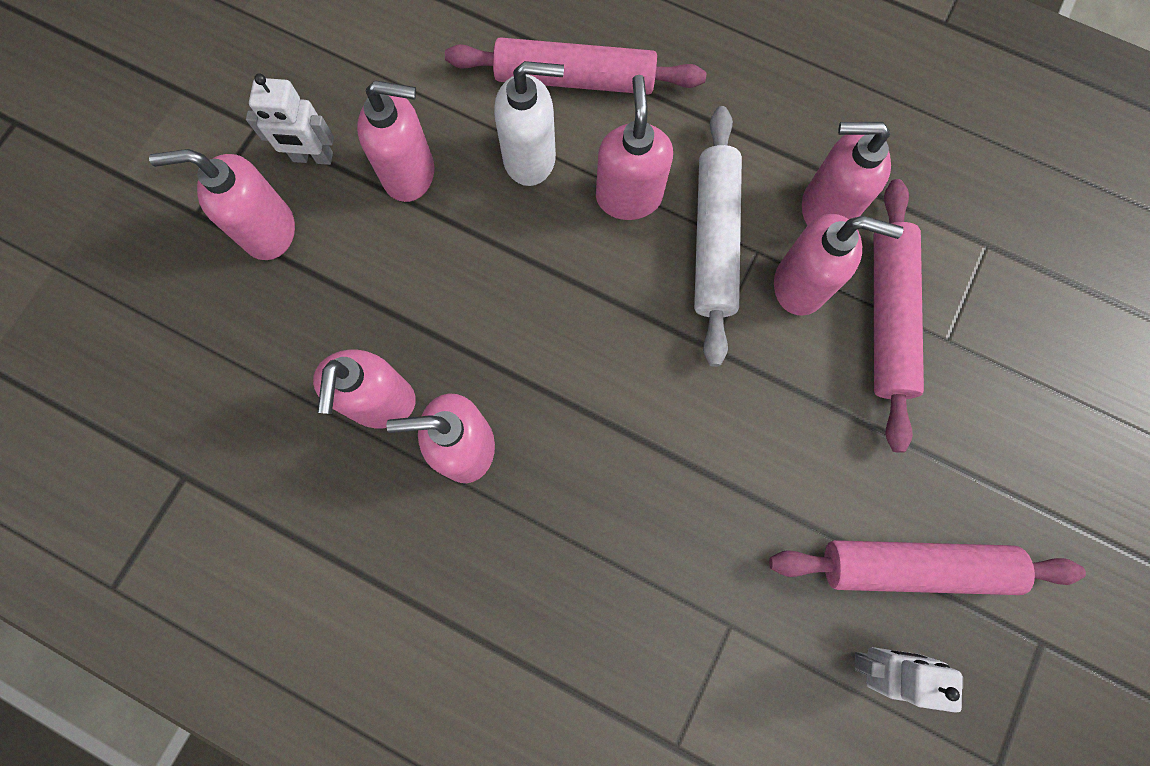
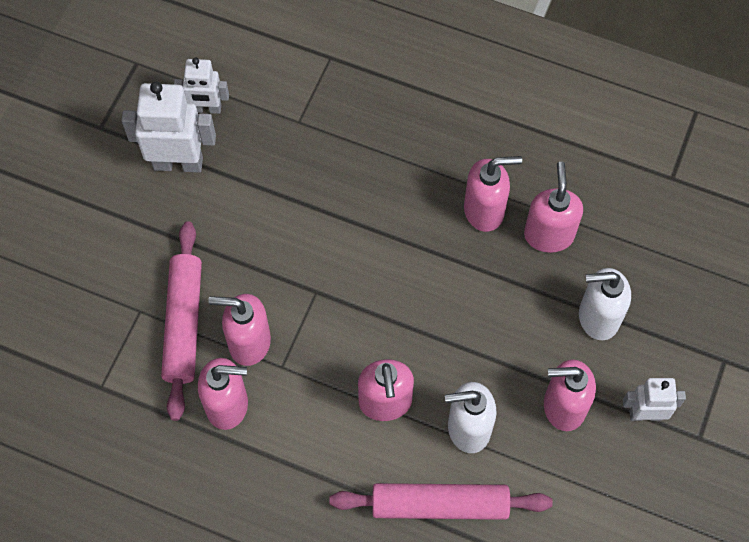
camera: 175 degrees right, 10 degrees down
pink soap dispenser [149,149,295,260] -> none
white rolling pin [694,106,742,367] -> none
pink rolling pin [769,540,1086,595] -> white robot [122,82,216,173]
none -> white soap dispenser [579,268,631,340]

